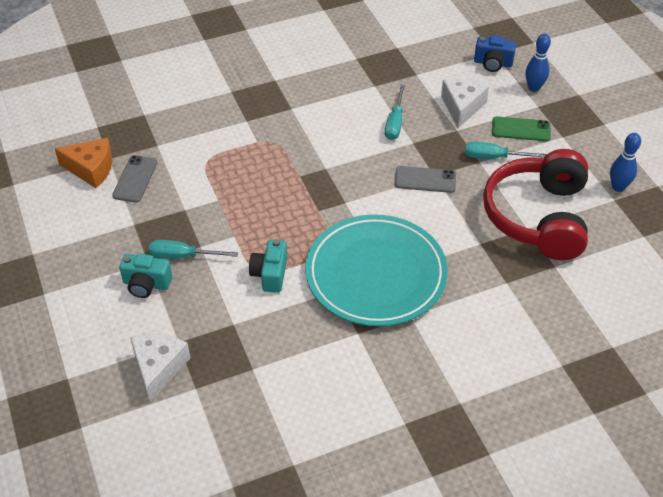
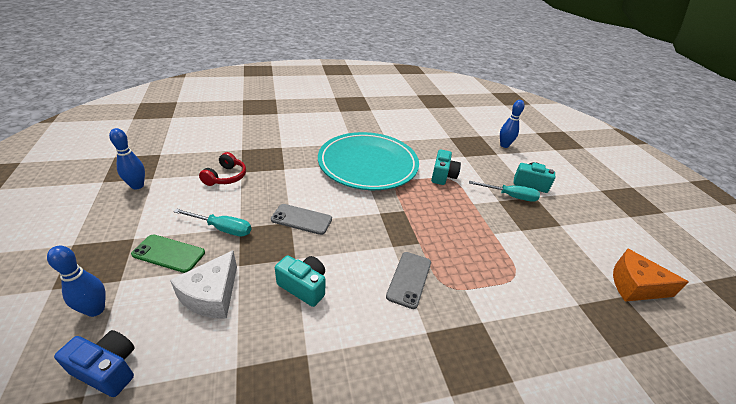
camera: 175 degrees left, 10 degrees down
grey phone [112,155,157,202] -> grey phone moved to [386,252,431,309]
white cheese [130,334,191,402] -> blue bowling pin [500,100,525,148]
turquoise screwdriver [385,85,405,140] -> turquoise camera [275,255,325,307]
red headphones [483,149,588,260] -> red headphones [199,152,246,186], size x0.43

